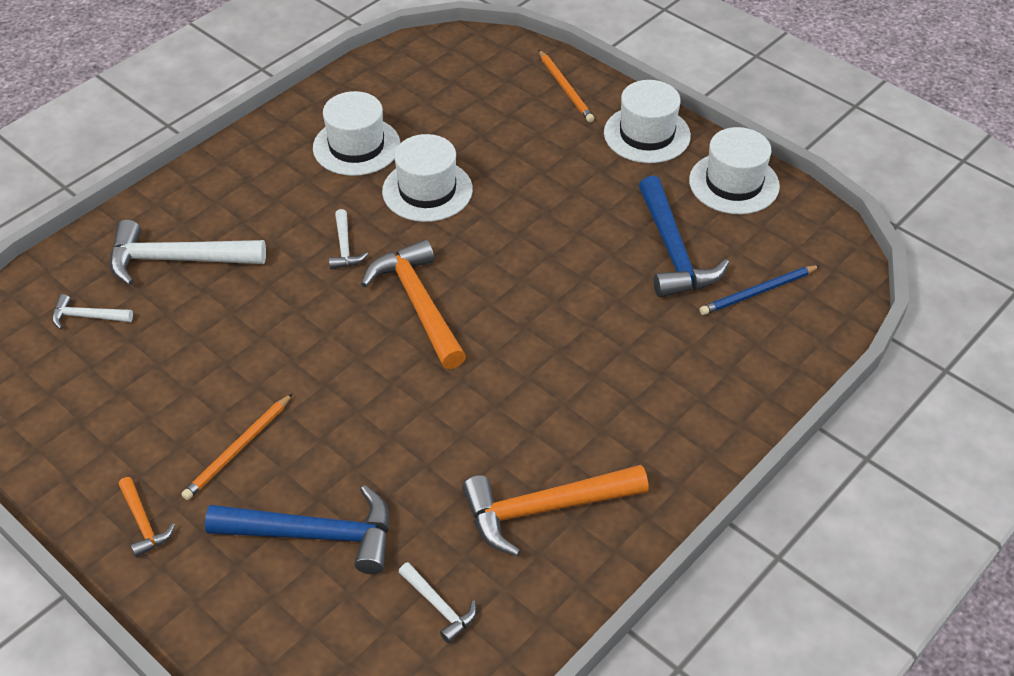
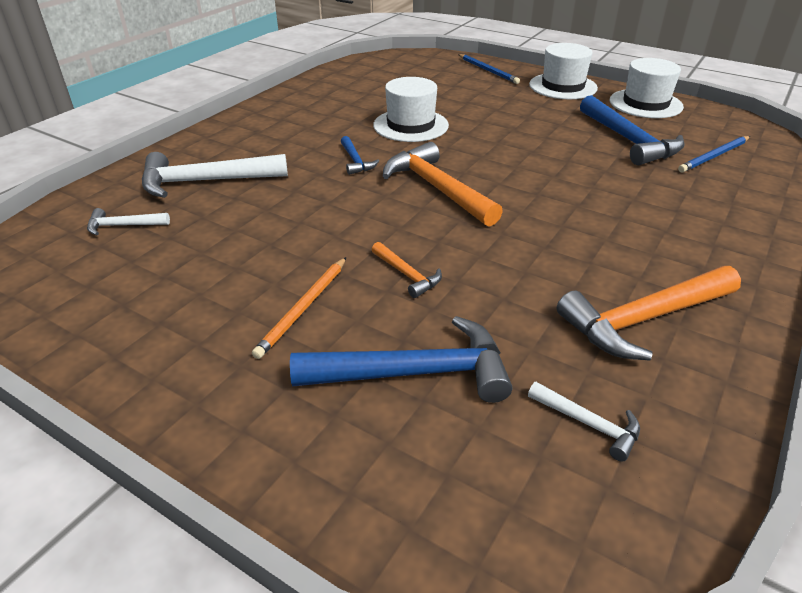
camera: 10 degrees left, 10 degrees down
orange hammer [118,477,175,557] -> orange hammer moved to [372,242,442,298]
white hat [313,91,400,176] -> none
white hammer [329,209,368,269] -> blue hammer [341,136,379,175]
orange pencil [539,50,594,122] -> blue pencil [458,54,520,84]

